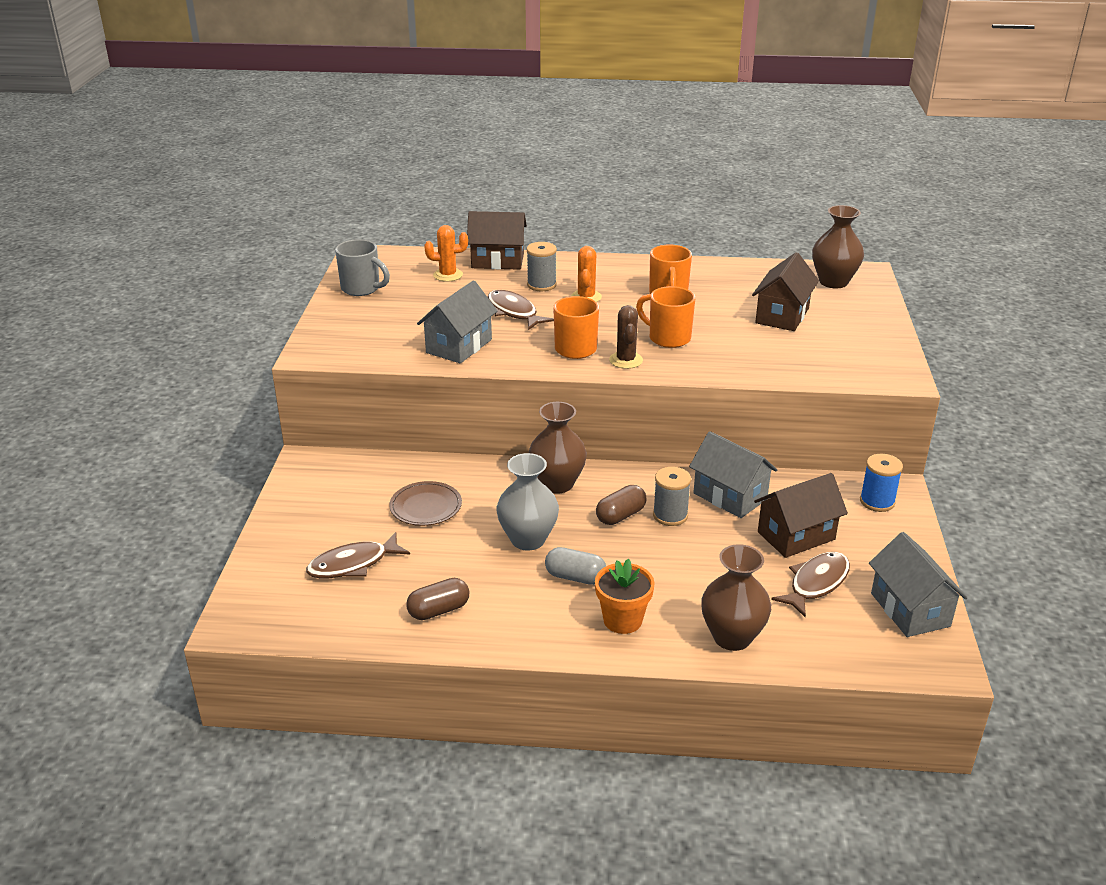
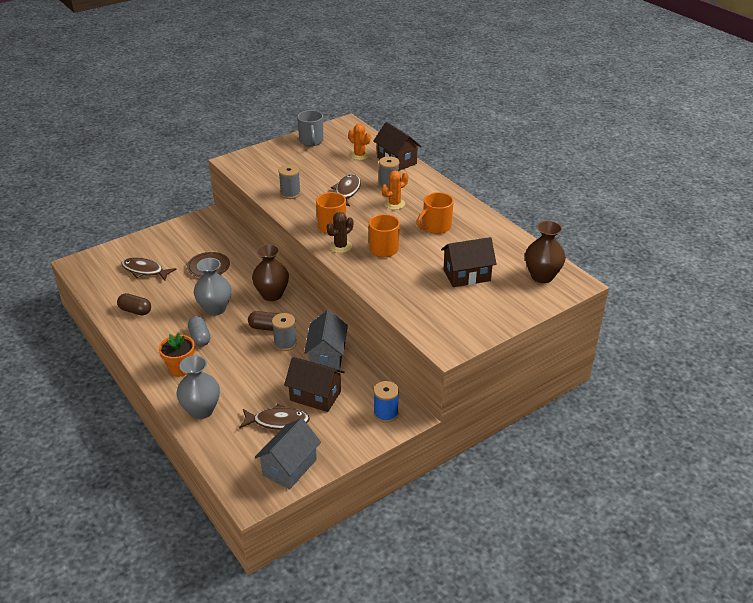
camera: 50 degrees right, 5 degrees up
grey house [417,281,497,363] -> grey spool [278,165,301,199]
brown vase [701,544,771,651] -> grey vase [176,355,220,419]

